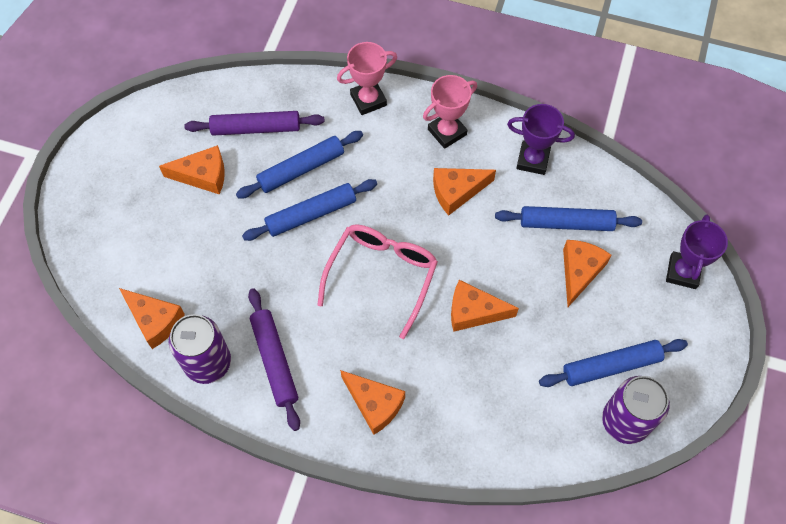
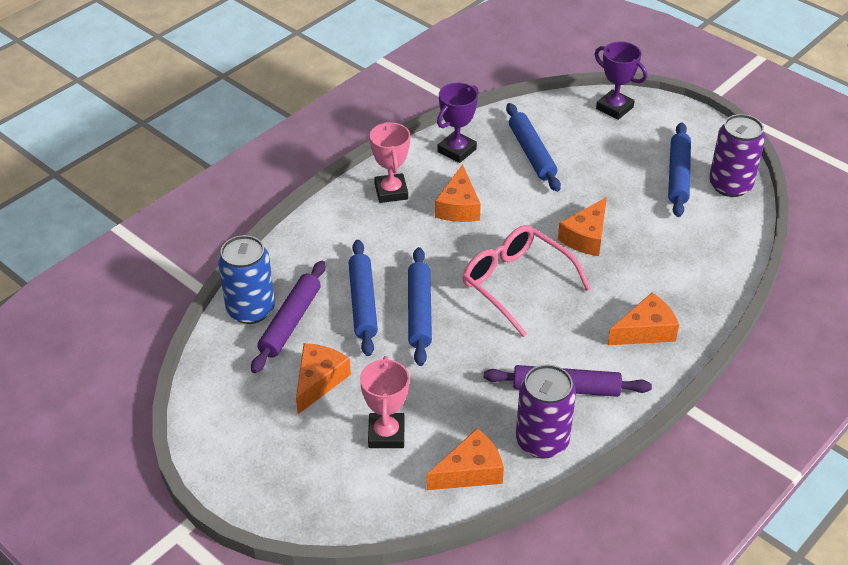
camera: 65 degrees left, 20 degrees down
pink trophy [337,42,397,115] -> pink trophy moved to [360,356,409,448]
blue rolling pin [495,206,642,231] -> blue rolling pin turned 45 degrees counterclockwise [506,103,561,192]
orange cheese [563,240,611,307] -> none
none -> blue can [218,235,275,324]

